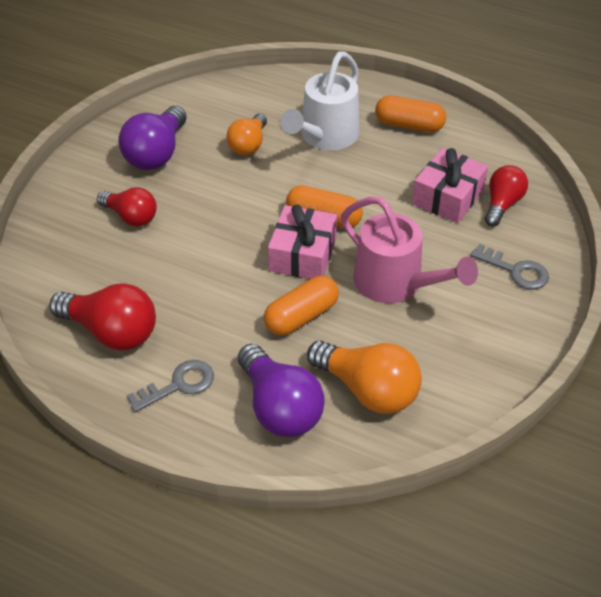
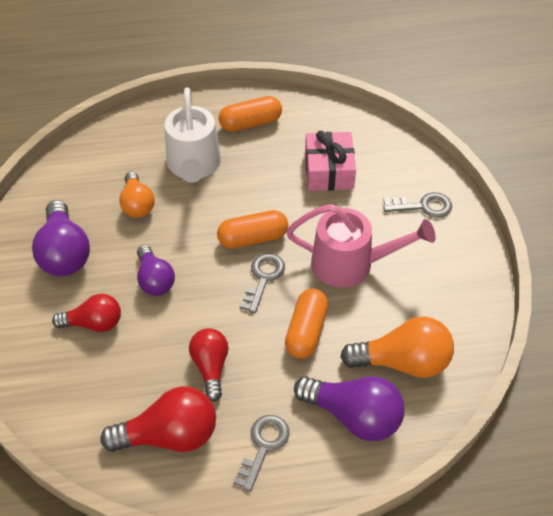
camera: 35 degrees left, 5 degrees up
pink gift [268,205,337,279] -> grey key [240,253,285,313]
red light bulb [485,165,528,226] -> red light bulb moved to [189,328,229,402]
none -> purple light bulb [137,245,175,296]

